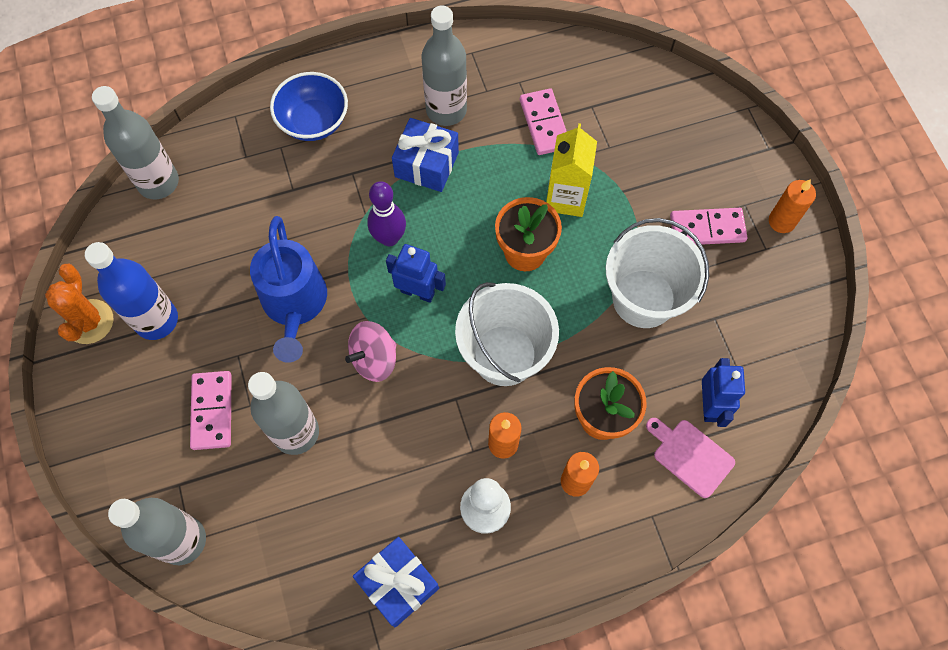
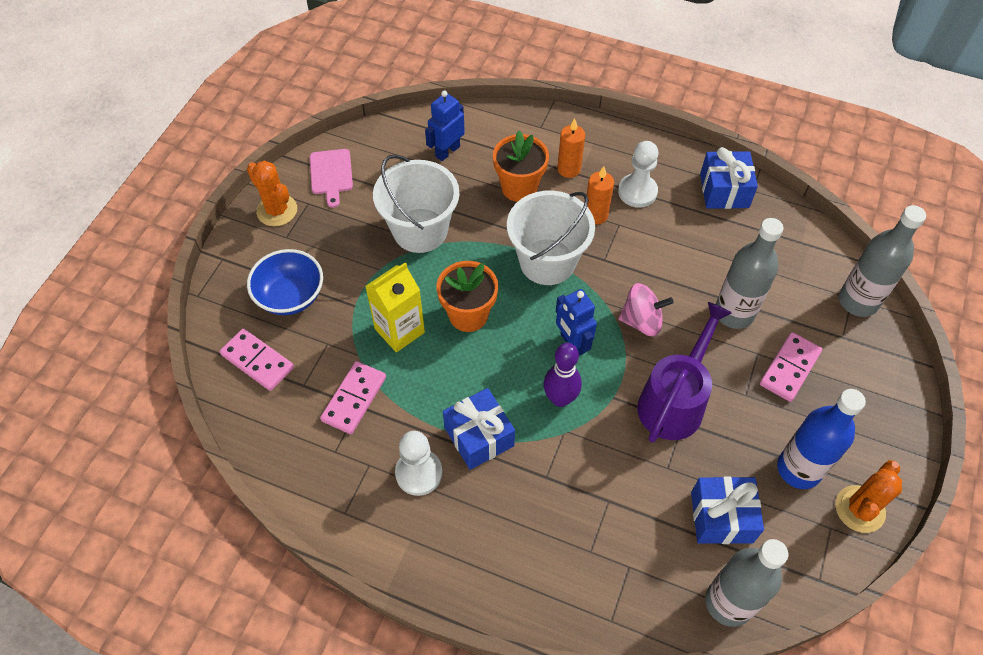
camera: 140 degrees left, 10 degrees down
blue watering can [250,216,327,363] -> purple watering can [637,302,732,443]
blue bowl [270,72,348,141] -> blue bowl moved to [247,249,323,315]
grey bottle [422,6,467,126] -> white pawn [395,431,443,496]
pink cutting board [646,418,735,498] -> pink cutting board moved to [310,149,353,208]
pink domino [670,208,748,245] -> pink domino moved to [220,328,294,391]
orange candle [769,179,816,233] -> orange cactus [247,160,297,226]
none -> blue gift [691,476,764,544]

